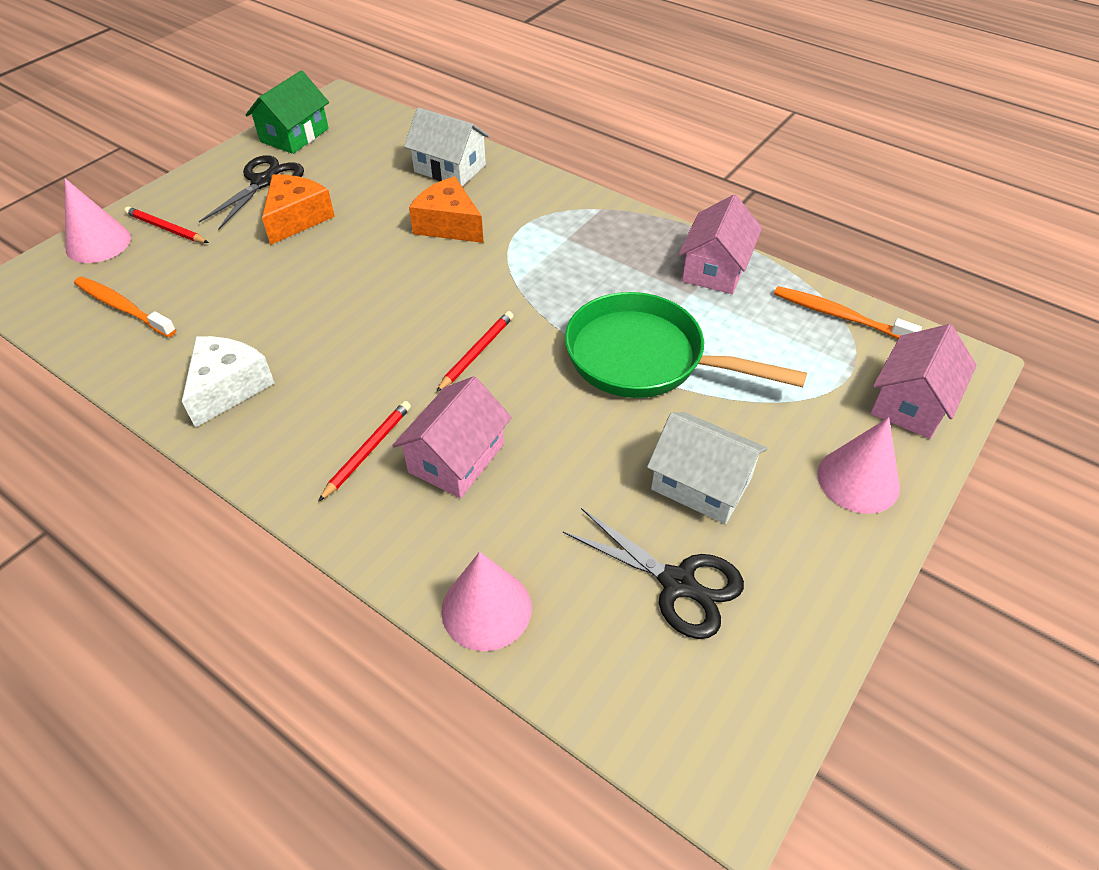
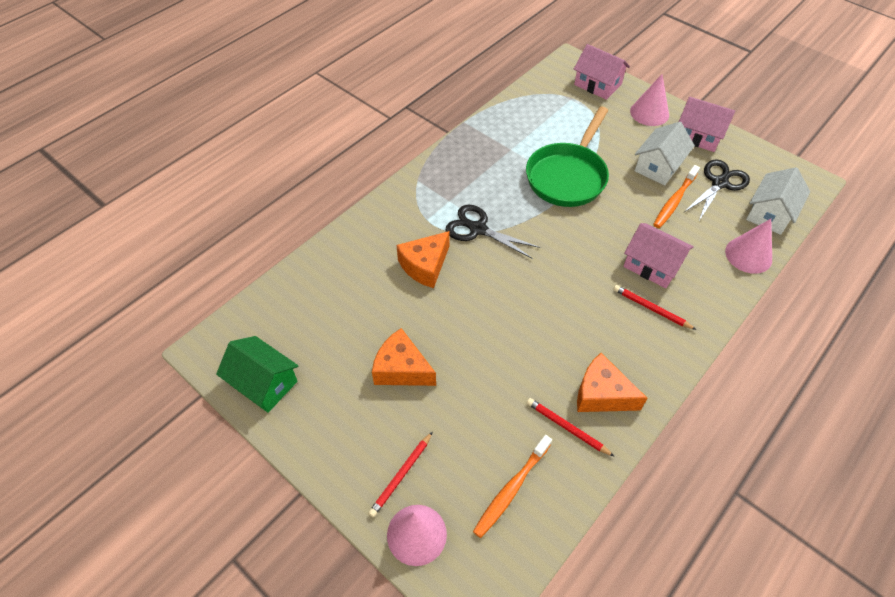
camera: 85 degrees left, 5 degrees up
white cheese [182,336,275,428] -> orange cheese [577,353,648,412]
black scissors [199,155,304,230] -> black scissors moved to [446,205,541,259]
white house [404,107,490,187] -> white house moved to [746,167,810,235]
red pencil [436,311,514,392] -> red pencil moved to [527,398,615,457]
pink house [679,194,762,294] -> pink house moved to [679,97,735,152]
orange toothbrush [774,286,922,339] -> orange toothbrush moved to [653,165,700,228]

